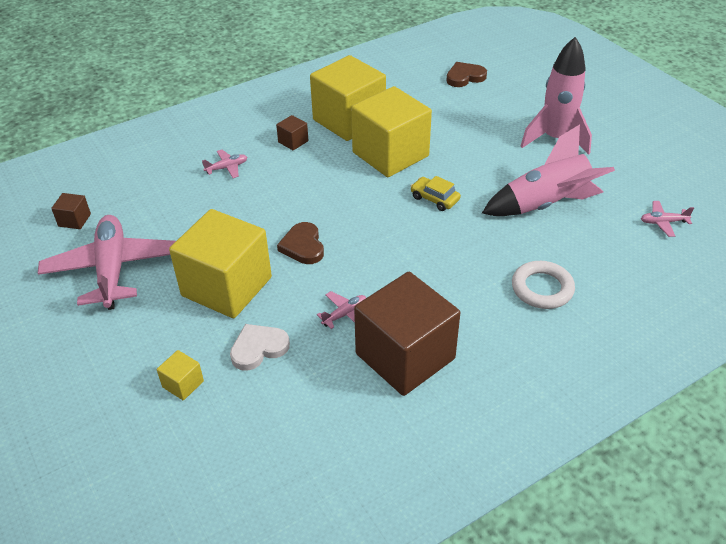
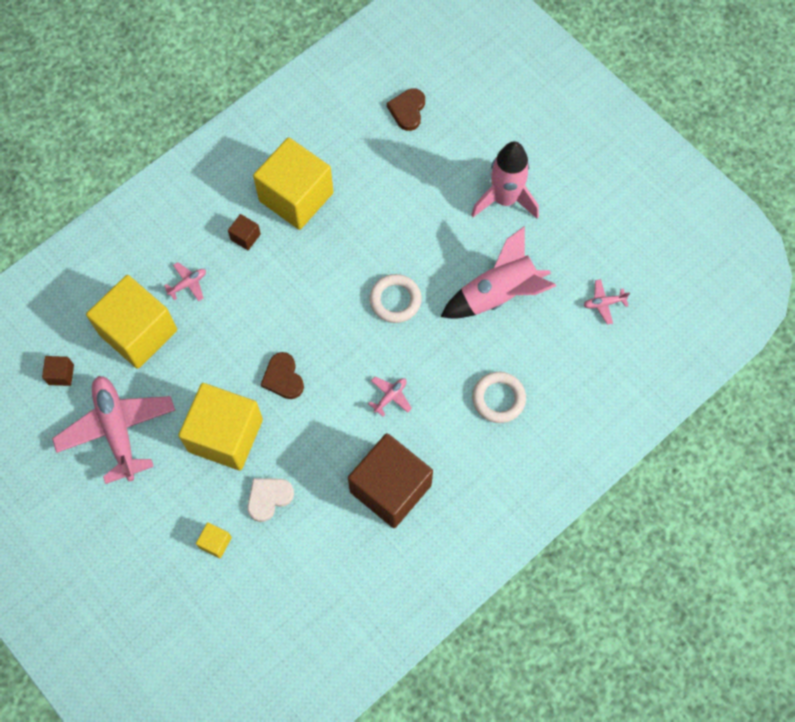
camera: 10 degrees left, 25 degrees up
pink plane [317,291,366,329] -> pink plane moved to [369,377,412,417]
yellow cube [351,86,432,177] -> yellow cube moved to [86,275,177,369]
yellow car [410,176,461,211] -> white ring [369,274,422,323]
brown heart [446,62,487,87] -> brown heart turned 45 degrees counterclockwise [387,89,425,131]

